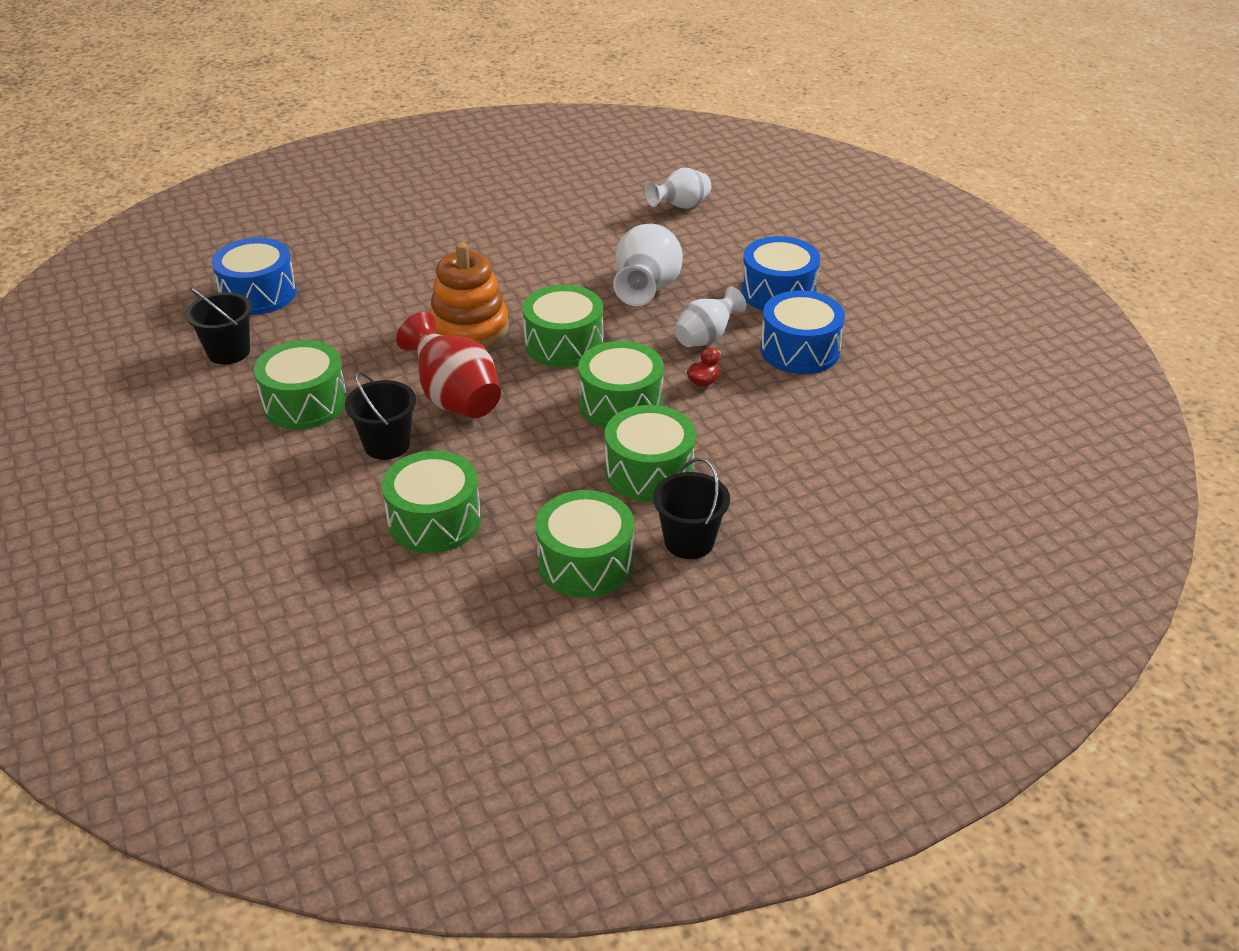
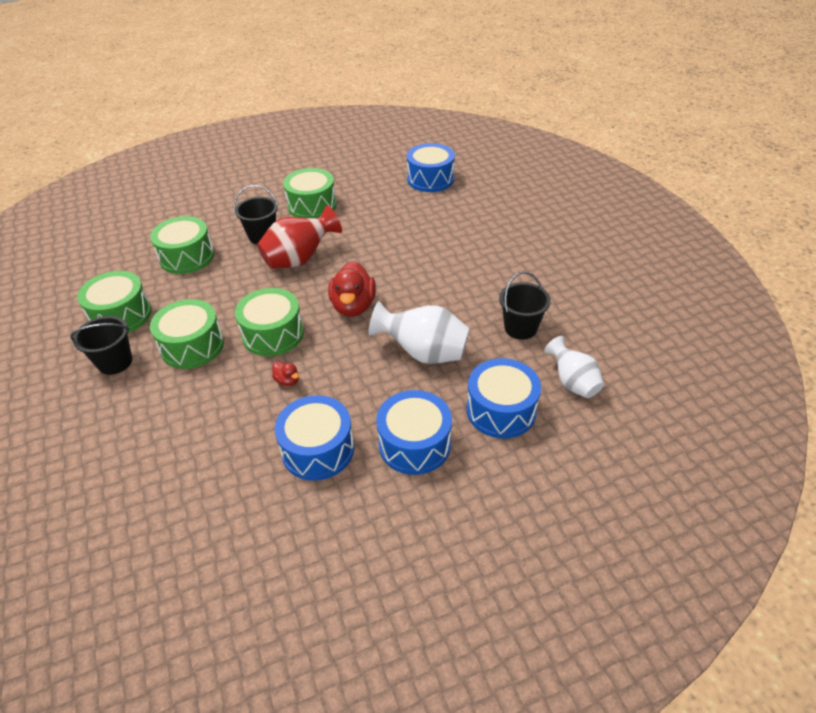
camera: 95 degrees right, 5 degrees up
black bucket [185,287,252,364] -> black bucket moved to [499,272,551,340]
orange stacking toy [429,242,509,348] -> none
green drum [523,285,604,368] -> red duck [328,261,376,317]
white vase [674,287,746,347] -> none
none -> blue drum [467,358,541,438]

